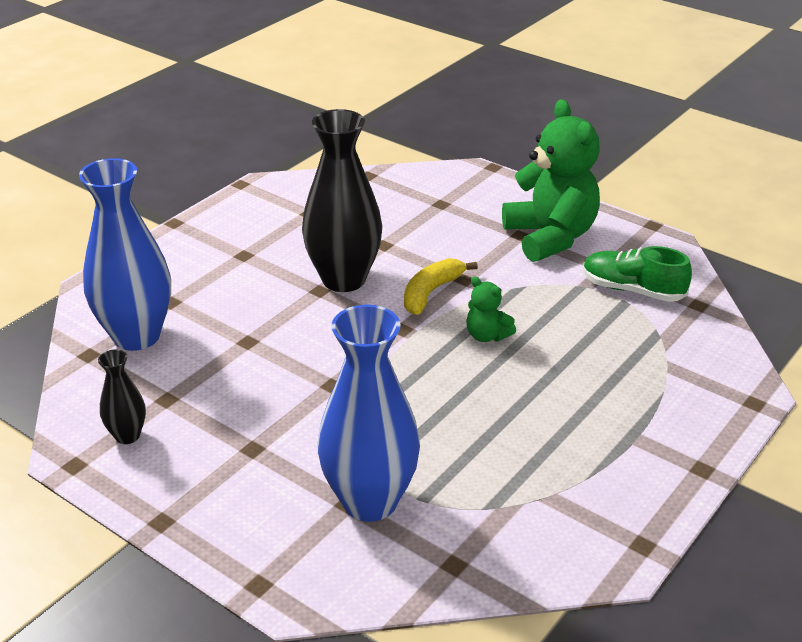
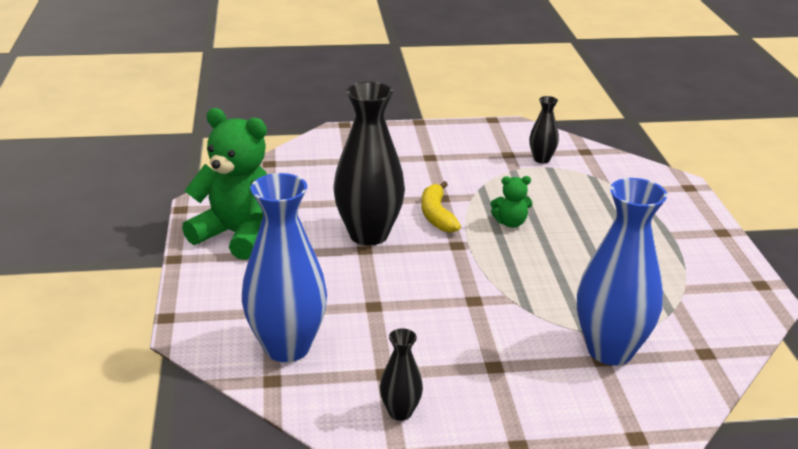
camera: 45 degrees left, 5 degrees down
green teddy bear [502,99,600,262] -> green teddy bear moved to [182,108,267,260]
green shoe [583,246,692,302] -> black vase [529,96,559,163]

